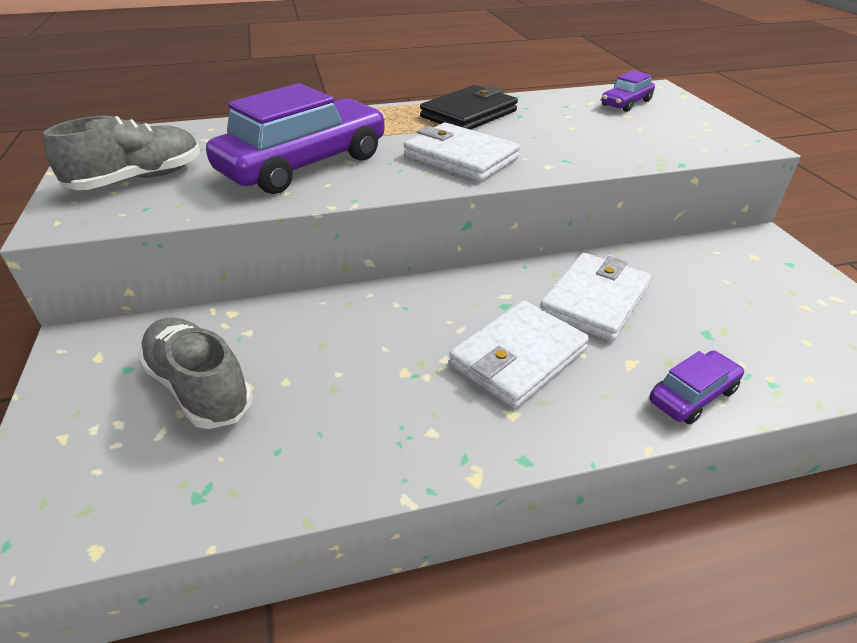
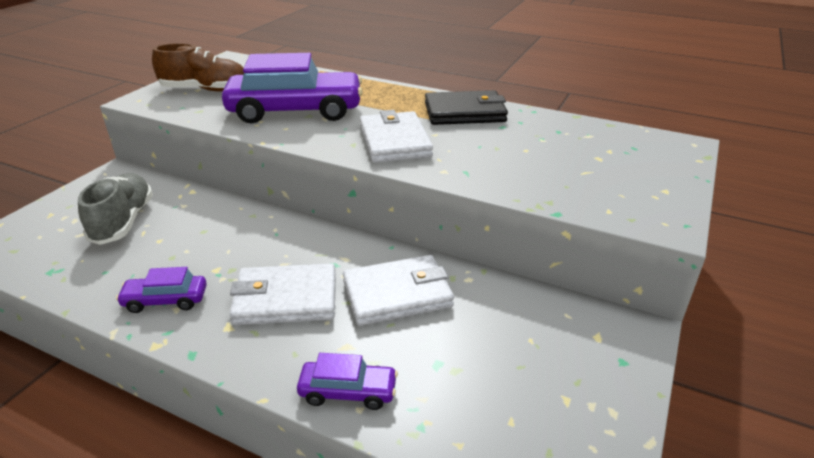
camera: 40 degrees right, 5 degrees down
grey shoe [44,116,200,190] -> brown shoe [152,43,244,92]
purple car [601,70,655,112] -> purple car moved to [116,267,207,313]

